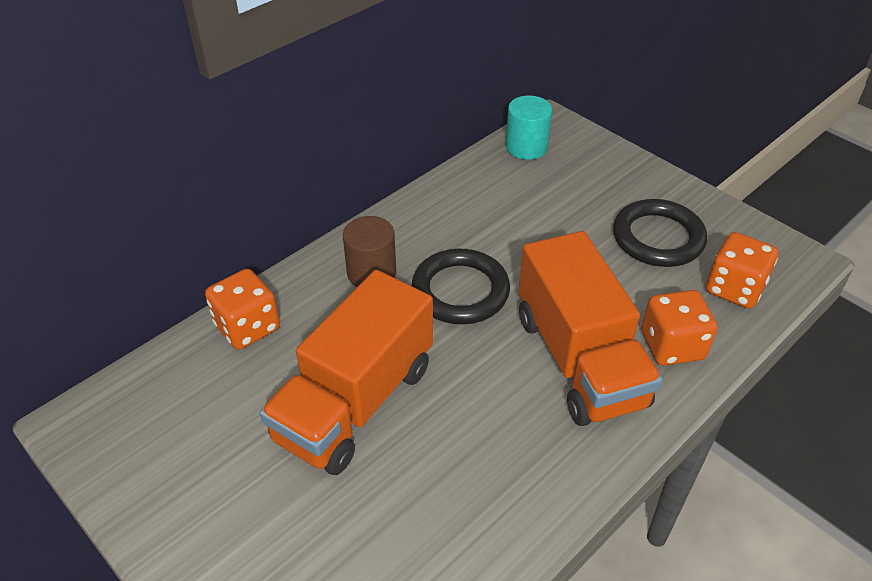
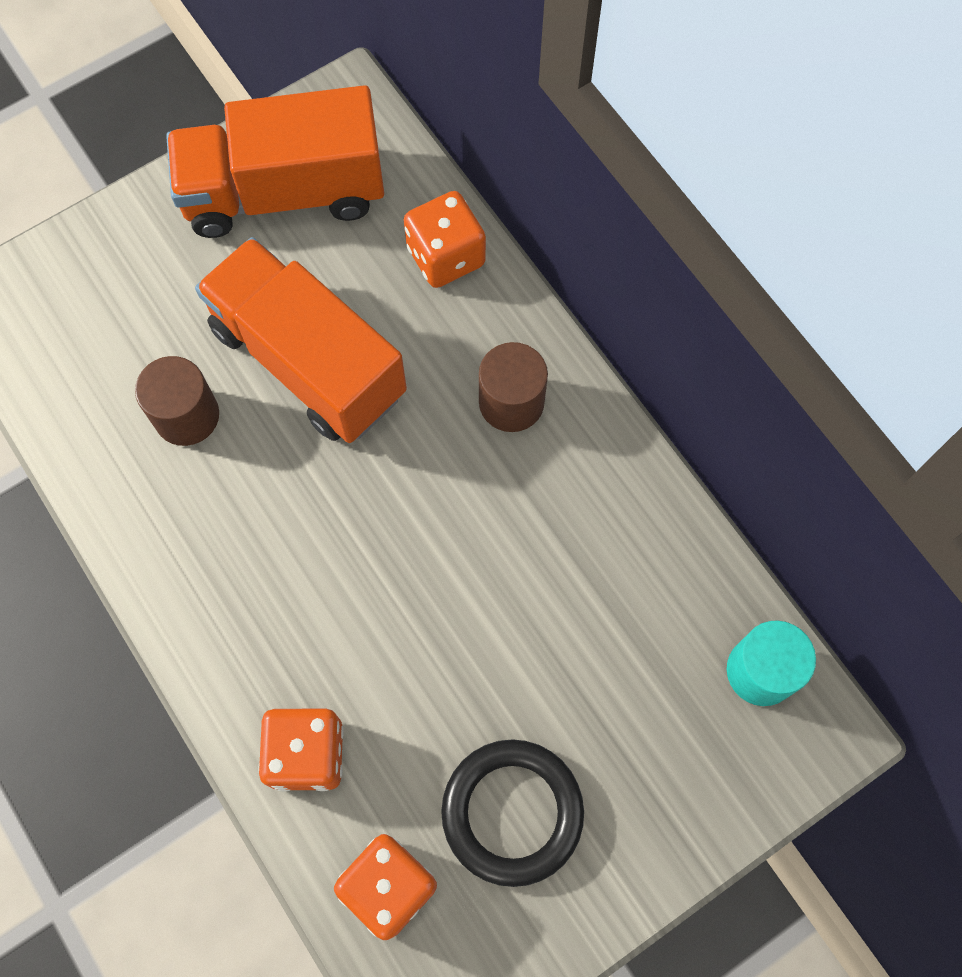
camera: 100 degrees right, 25 degrees up
black ring [412,249,510,324] -> none
orange truck [519,231,662,426] -> orange truck moved to [166,85,384,238]
none -> brown cylinder [135,356,219,446]

